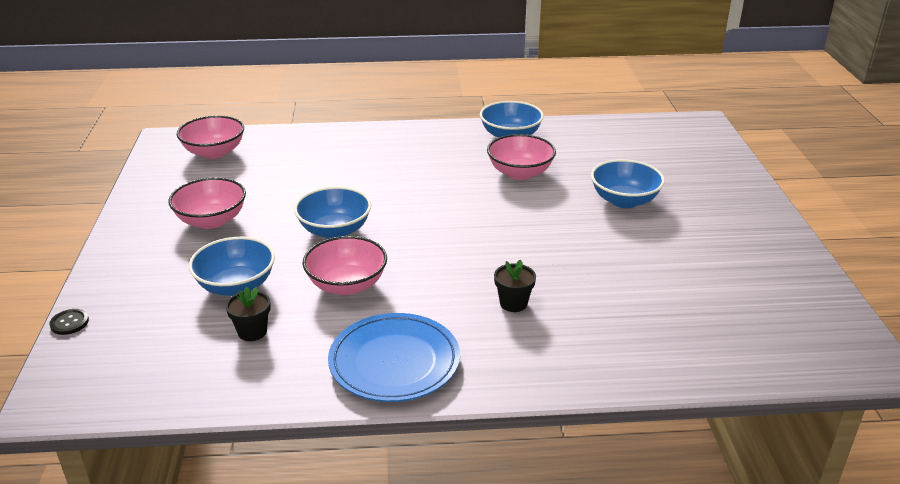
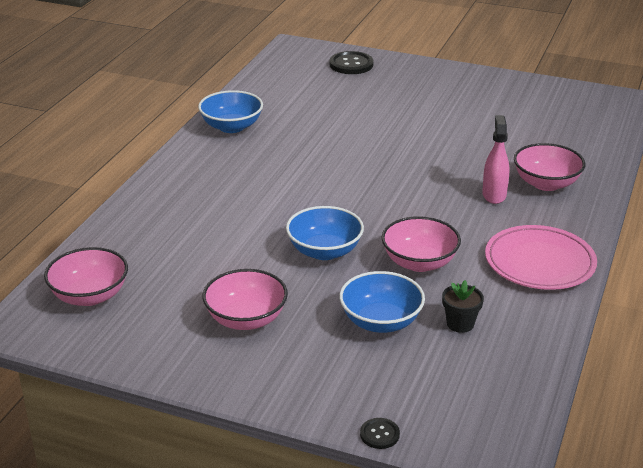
camera: 65 degrees left, 0 degrees up
blue plate [328,313,460,402] -> pink plate [485,225,597,290]
pink bowl [487,134,556,180] -> pink bowl moved to [514,143,585,191]
black flower pot [494,260,536,312] -> pink spray bottle [482,115,509,204]
blue bowl [591,159,665,208] -> none
none -> black button [330,51,373,74]

